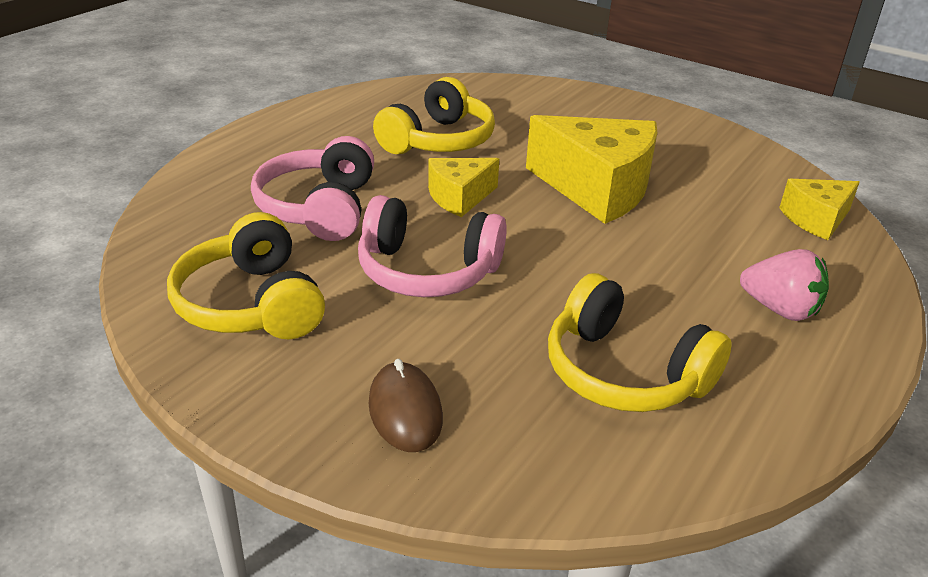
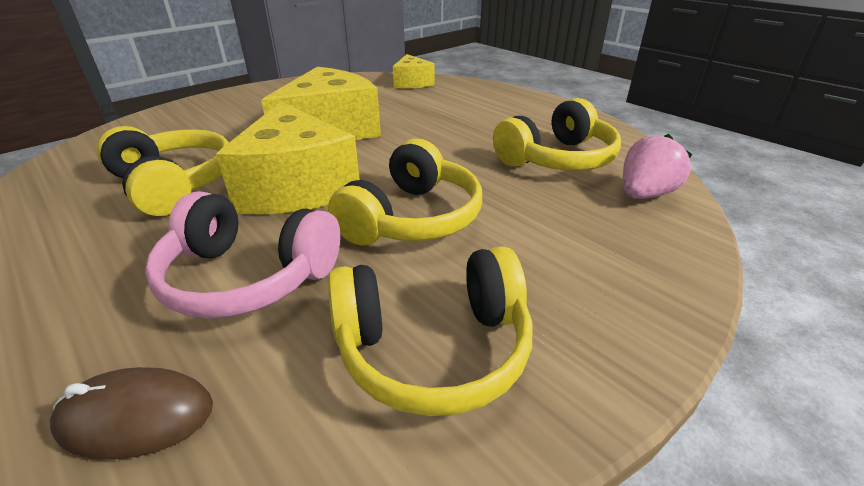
camera: 75 degrees left, 0 degrees up
pink headphones [358,195,507,297] -> yellow headphones [328,139,482,245]
brown mouse [368,359,443,452] -> brown mouse moved to [50,367,213,459]
yellow cheese [428,158,499,217] -> yellow cheese [216,102,360,215], size x1.82
pink strawberry [740,249,829,321] -> pink strawberry moved to [623,134,693,199]

